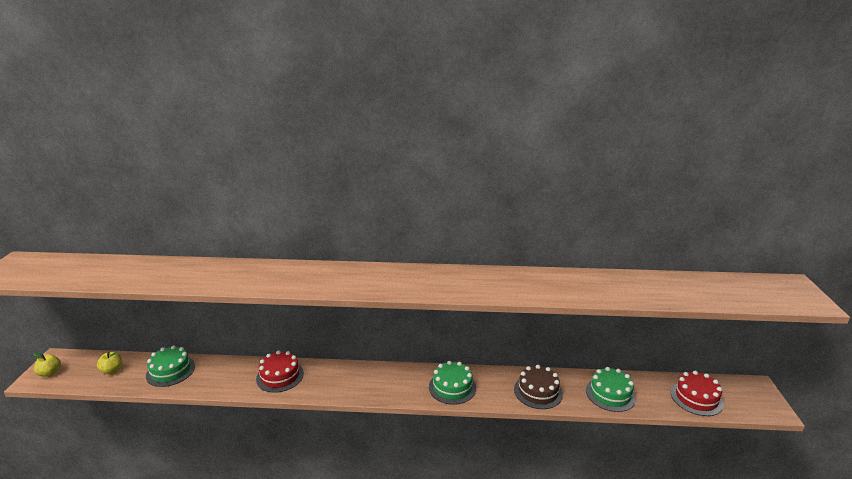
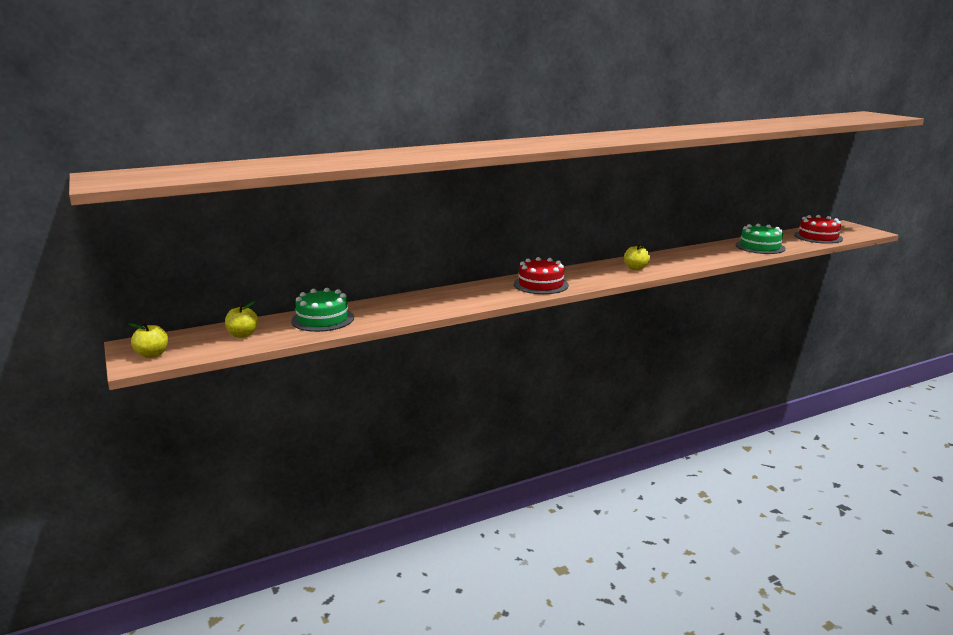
camera: 30 degrees left, 5 degrees down
red cake [256,350,304,393] -> red cake moved to [514,257,569,294]
green cake [429,361,476,405] -> yellow apple [624,244,650,270]
brown cake [514,365,563,409] -> none

